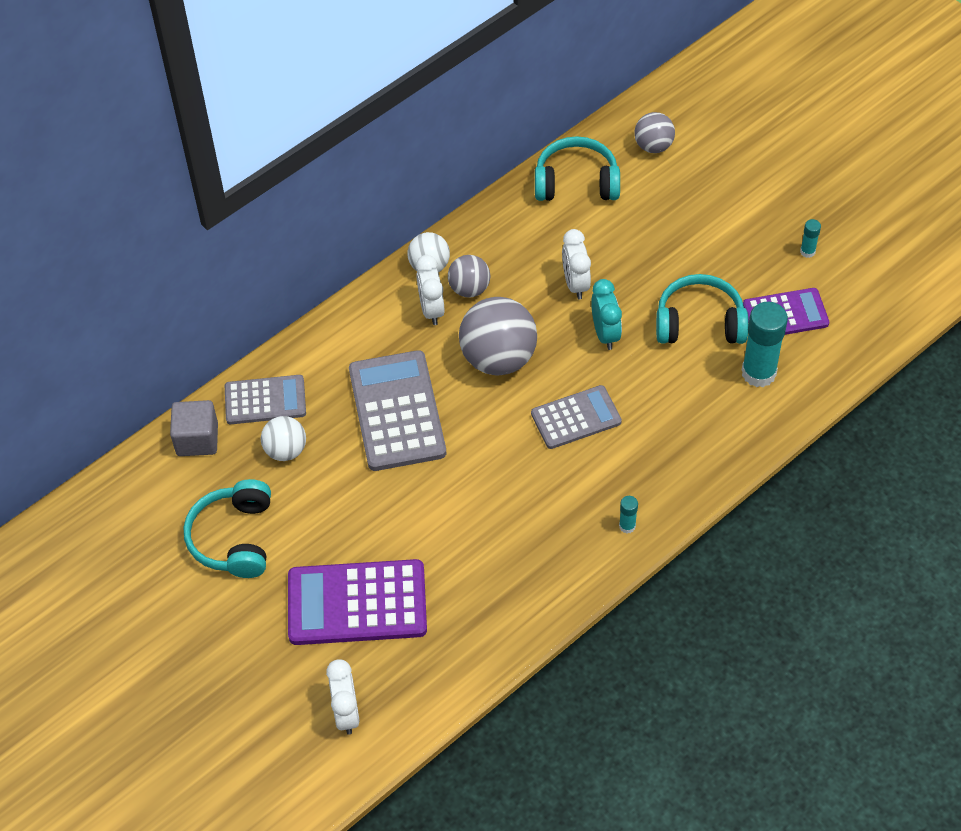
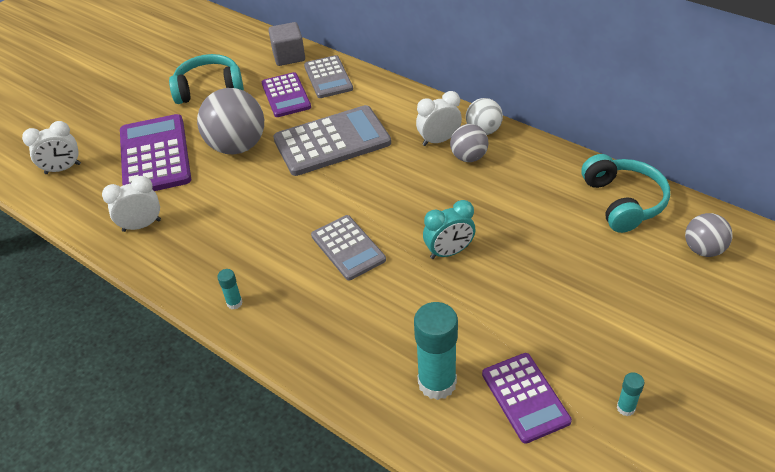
camera: 80 degrees right, 10 degrees down
white ball [261,416,306,461] -> purple calculator [262,72,311,117]
grey ball [459,297,537,375] -> grey ball moved to [197,88,264,154]
white clock [562,229,591,299] -> white clock moved to [102,176,161,232]
turquoise headphones [656,274,748,344] -> none

